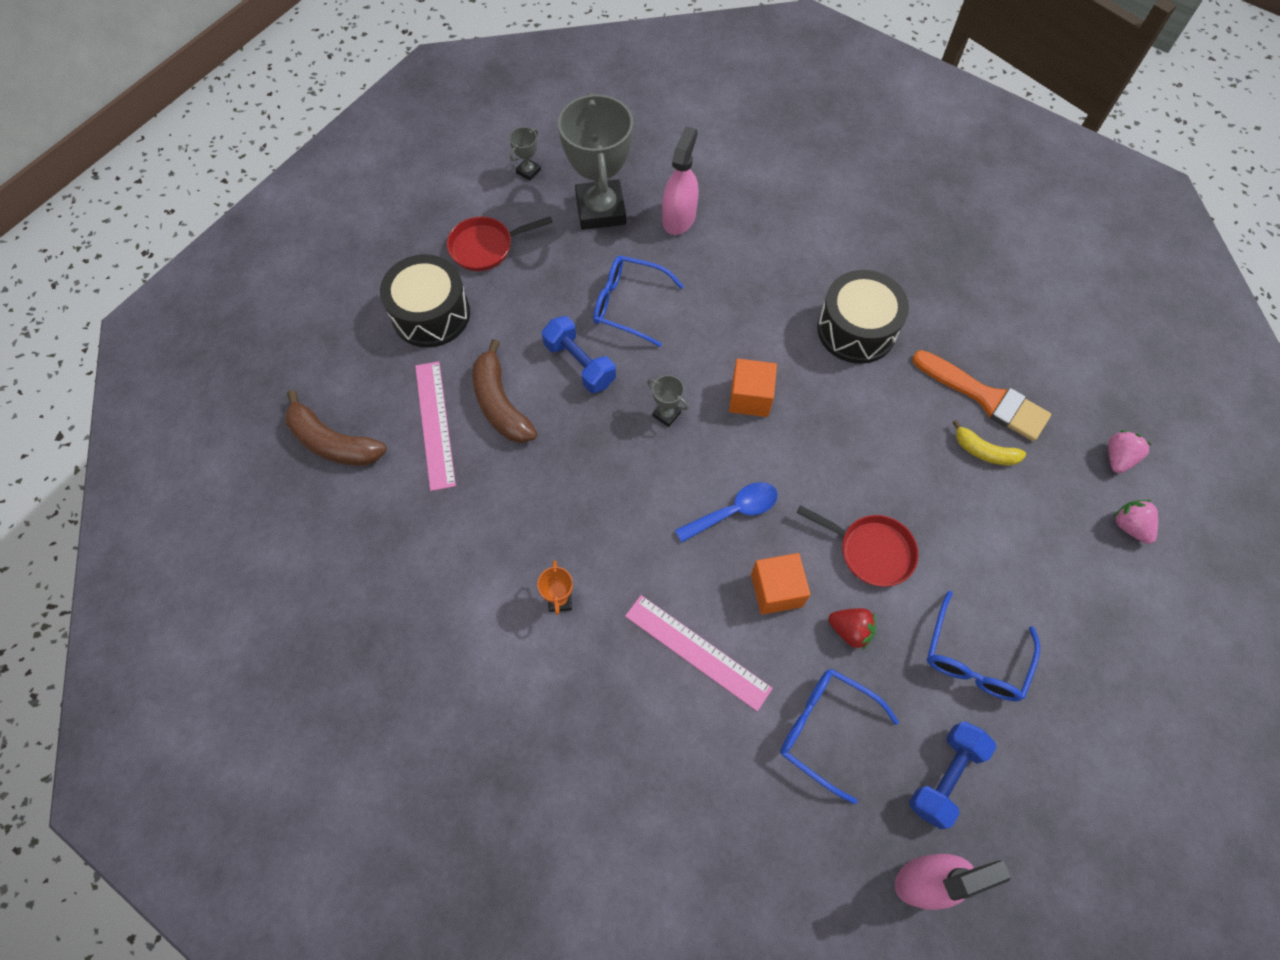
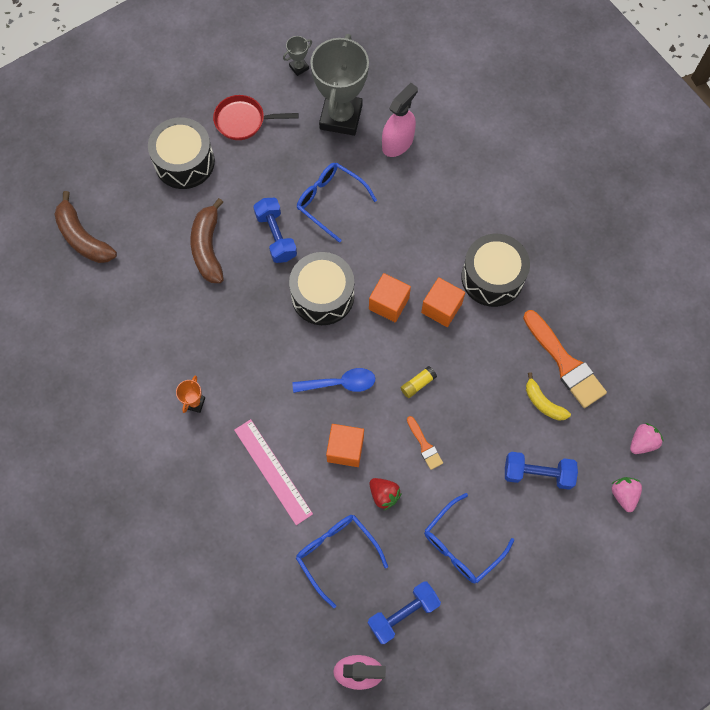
camera: 20 degrees right, 5 degrees up
pink ruler [415,361,456,491] -> none
grey trophy [647,375,689,427] -> black drum [289,252,354,325]
red pan [797,505,918,587] -> orange brush [407,416,443,470]
none -> yellow glue stick [401,366,437,398]
none -> orange cube [421,277,465,327]
none -> blue dumbbell [505,452,578,490]

